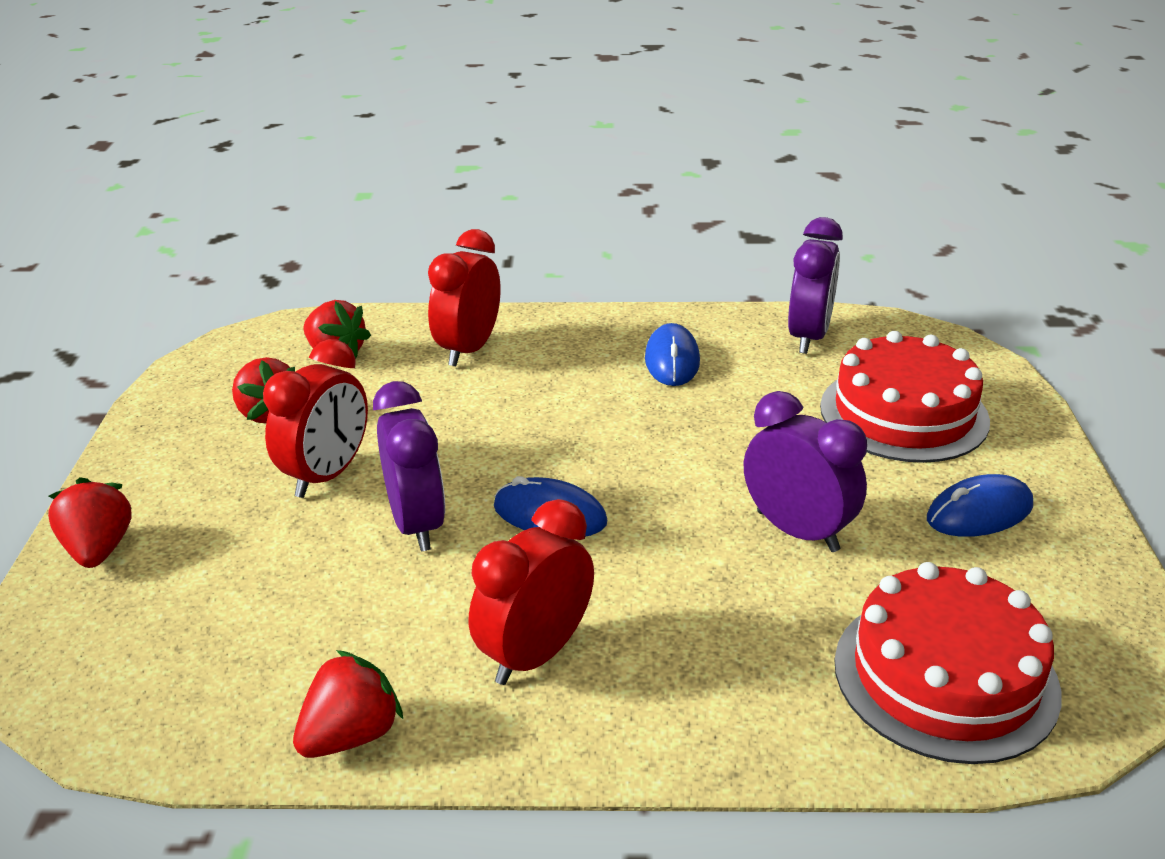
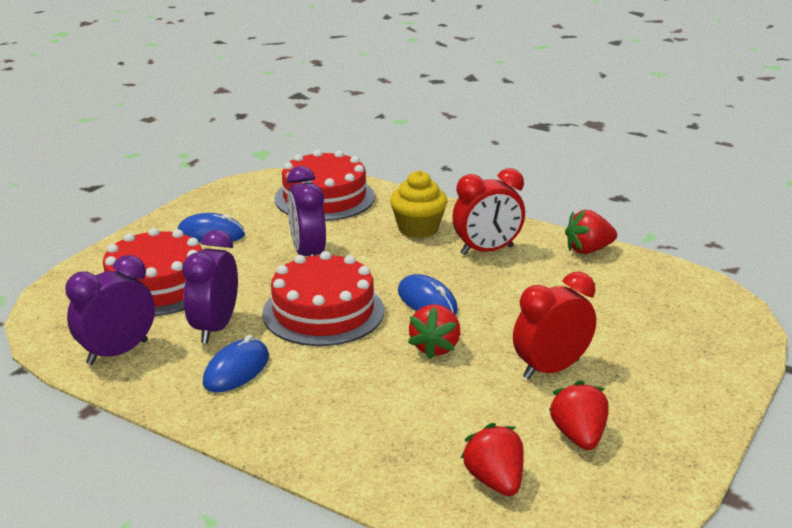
camera: 150 degrees left, 5 degrees down
red strawberry [48,477,132,568] -> red strawberry moved to [408,305,460,359]
purple clock [373,381,445,551] -> purple clock moved to [182,230,238,343]
red clock [428,229,501,366] -> none
none -> red cake [262,251,384,346]
none -> yellow cupcake [390,171,448,238]

